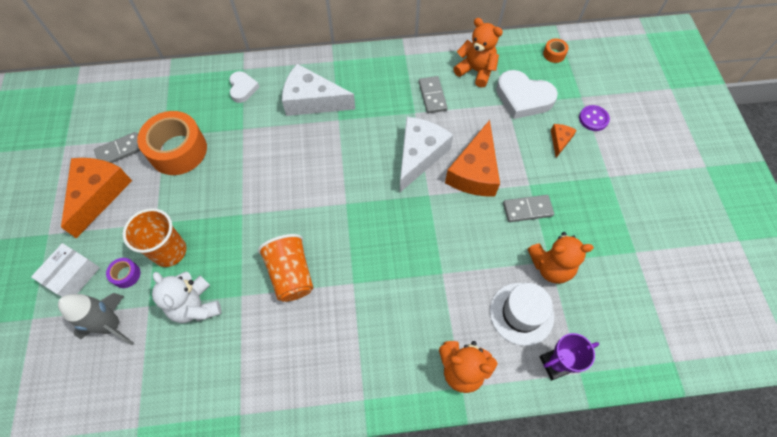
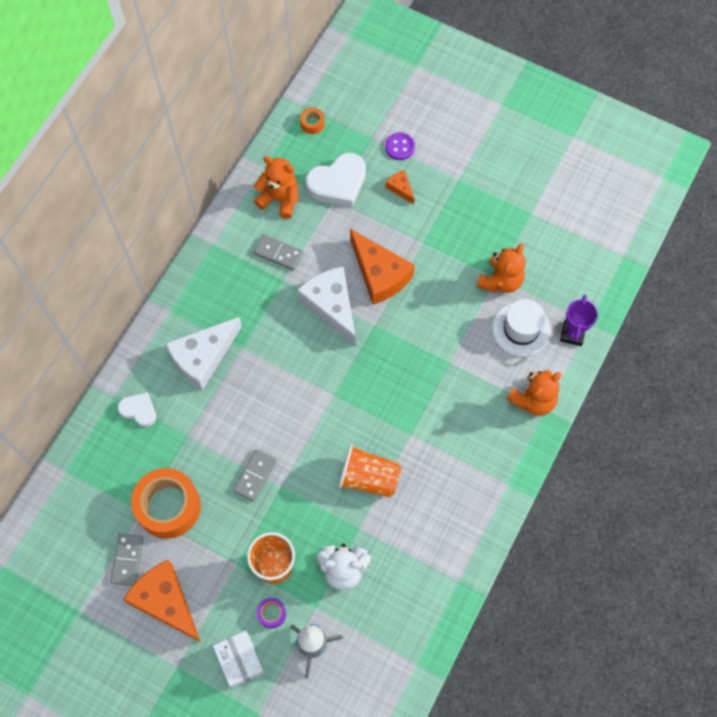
camera: 55 degrees left, 5 degrees up
orange teddy bear [453,18,503,88] -> orange teddy bear turned 45 degrees clockwise [254,156,298,219]
grey domino [503,195,554,222] -> grey domino moved to [233,449,277,502]

